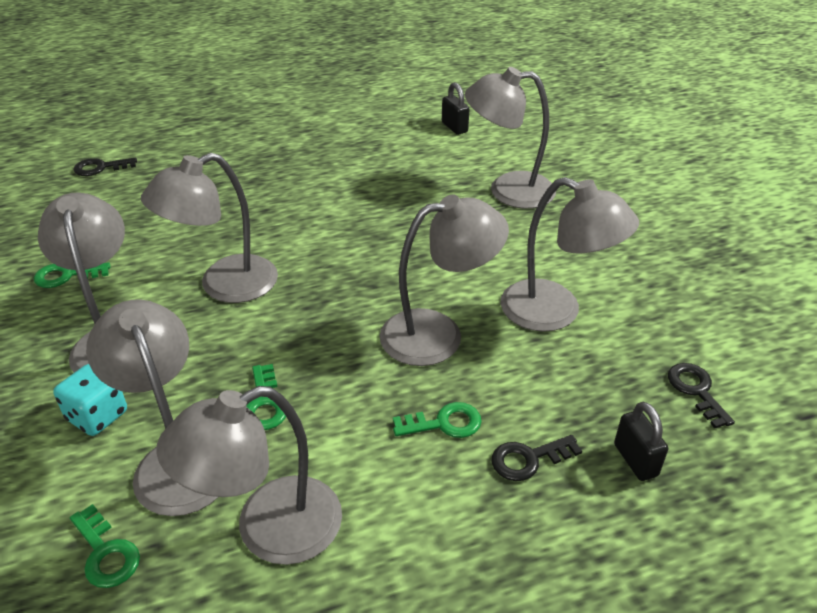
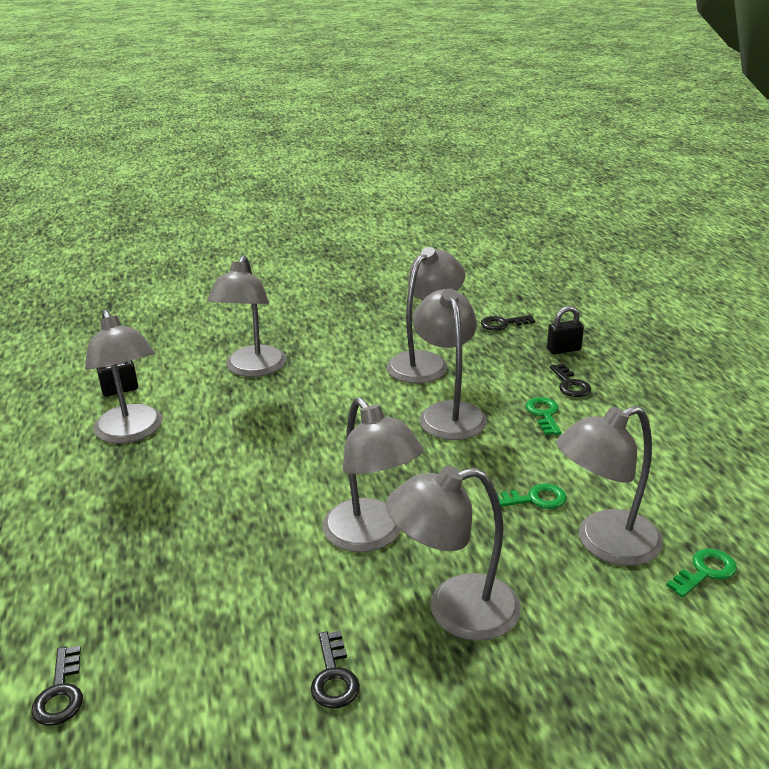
camera: 85 degrees left, 10 degrees down
green key [34,262,110,288] -> black key [311,631,360,708]
turquoise dice [53,364,127,436] -> none
grey lamp [156,386,342,565] -> grey lamp moved to [85,310,163,444]

